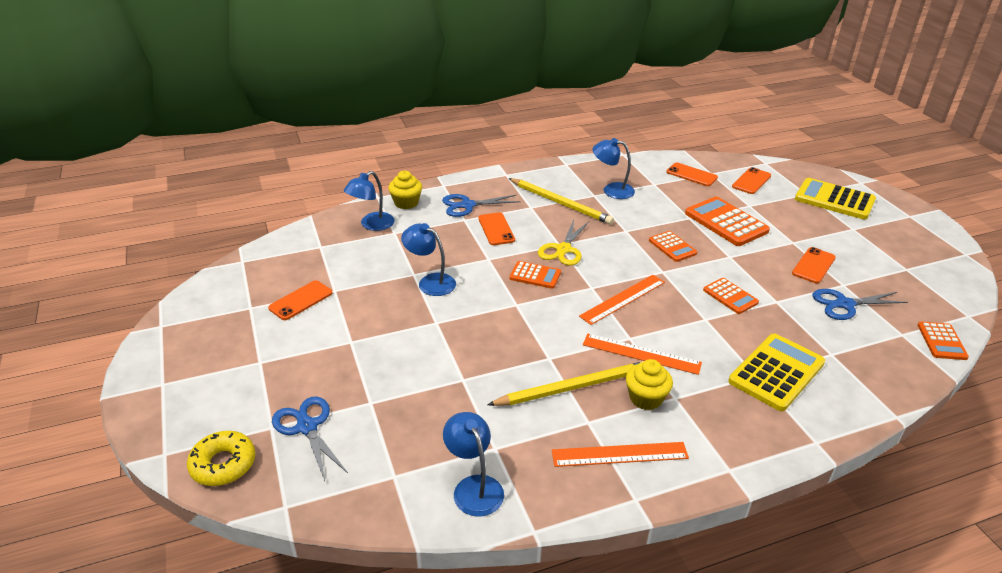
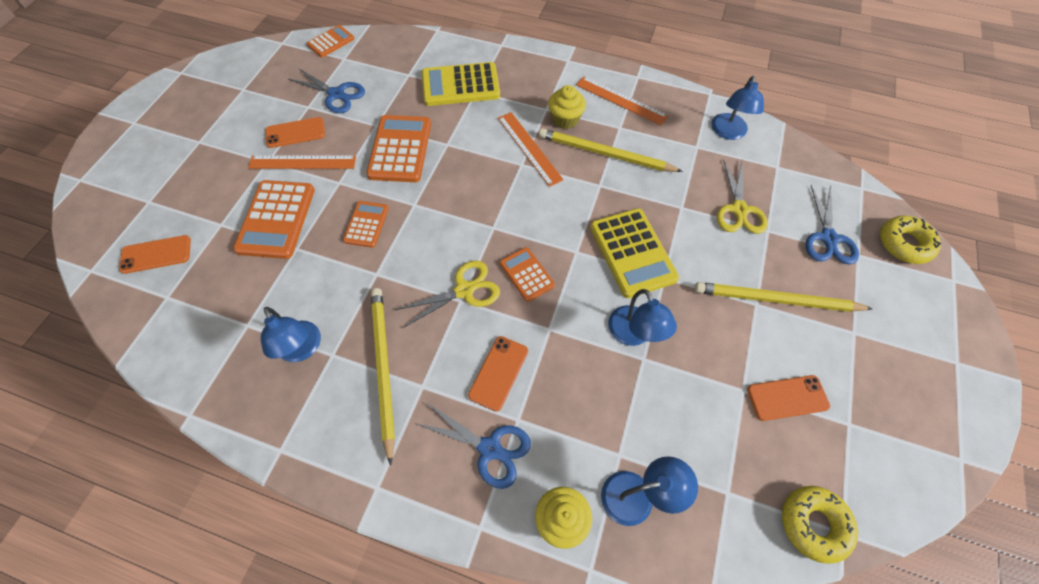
camera: 140 degrees left, 25 degrees up
orange ruler [579,275,665,325] -> orange ruler moved to [248,155,356,169]
orange phone [666,163,718,186] -> none
orange calculator [703,278,759,314] -> orange calculator [366,115,431,182], size x1.74
yellow calculator [795,178,876,219] -> yellow calculator moved to [590,208,679,298]
none -> yellow pencil [695,282,873,312]
none -> yellow scissors [717,160,768,234]
none -> yellow donut [782,486,858,564]

